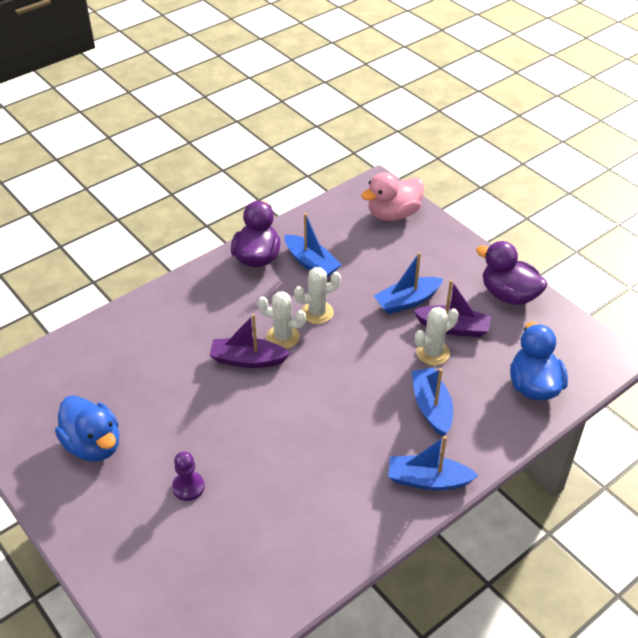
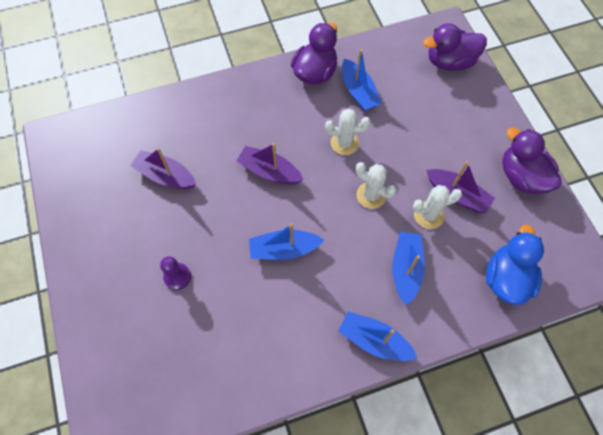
camera: 20 degrees right, 20 degrees up
blue duck [55,395,119,462] -> none
white cactus [257,291,306,349] -> white cactus moved to [356,162,396,209]
pink duck [361,172,424,221] -> purple duck [423,23,487,71]
blue boat [374,252,443,314] -> blue boat moved to [249,224,324,260]
none -> purple boat [130,148,196,189]

